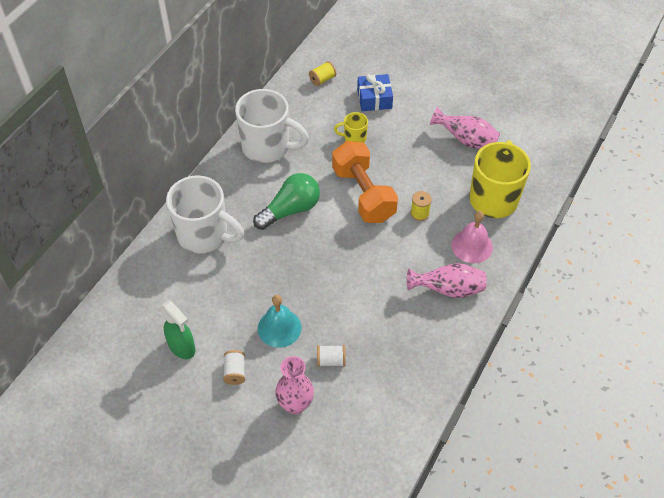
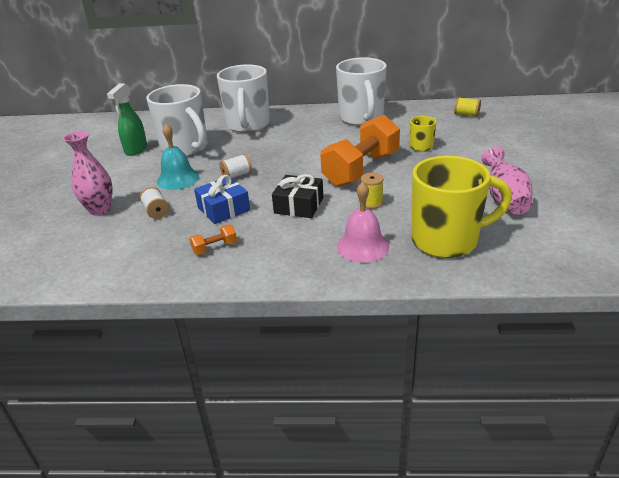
camera: 65 degrees right, 20 degrees down
white spool [223,350,245,385] -> white spool moved to [219,154,252,178]
green light bulb [253,173,320,230] -> none
blue gift [357,74,393,111] -> blue gift moved to [194,175,250,224]
pink vase [407,263,487,298] -> none
none -> white mug [146,84,208,157]
none -> orange dumbbell [189,225,237,255]
none -> black gift [272,174,323,218]

